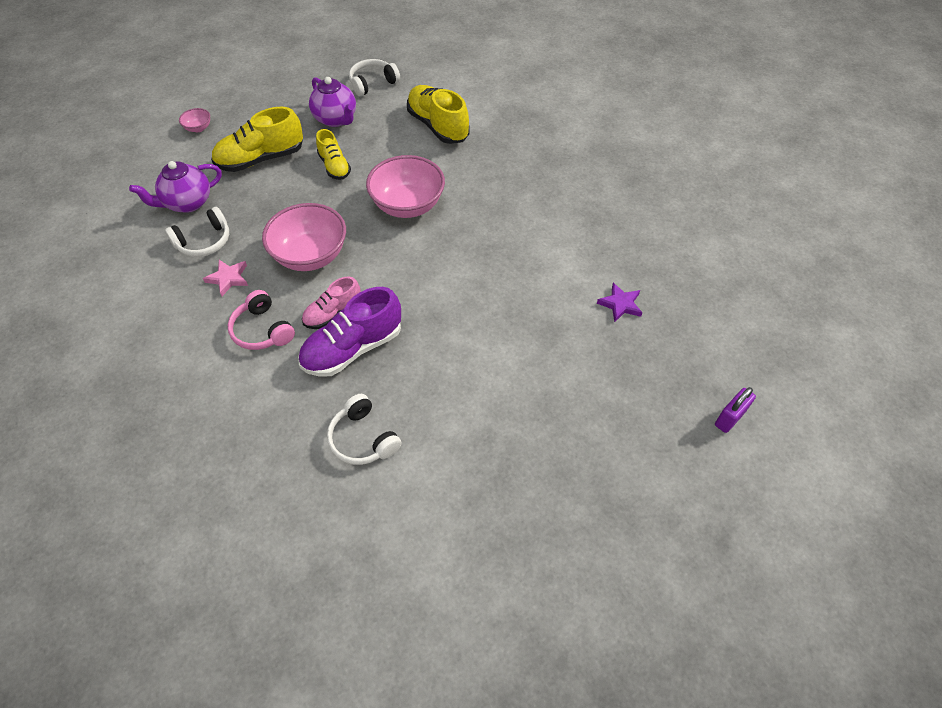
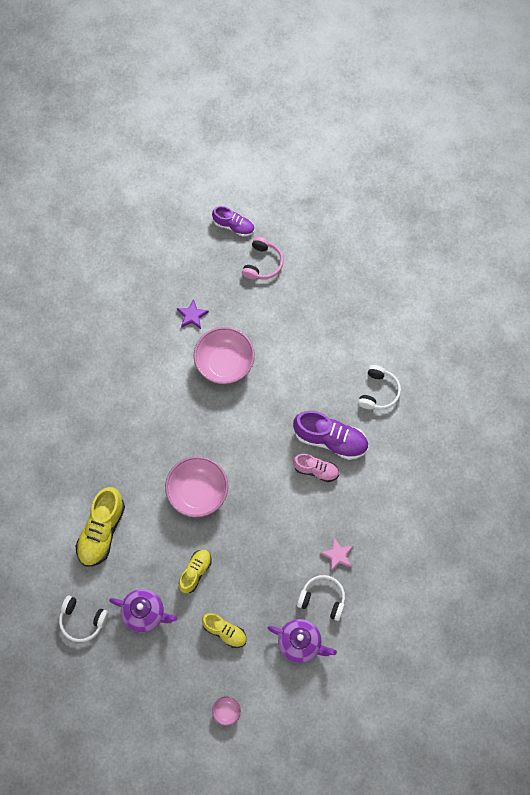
camera: 125 degrees left, 15 degrees up
yellow shoe [211,107,303,172] -> yellow shoe [202,613,247,648], size x0.61
pink headphones [228,290,295,350] -> pink headphones moved to [242,237,284,280]
pink bowl [262,203,346,271] -> pink bowl moved to [194,327,255,384]
purple teapot [309,77,356,127] -> purple teapot turned 90 degrees clockwise [109,589,178,632]
purple padlock [715,387,756,433] -> purple shoe [212,206,254,237]

